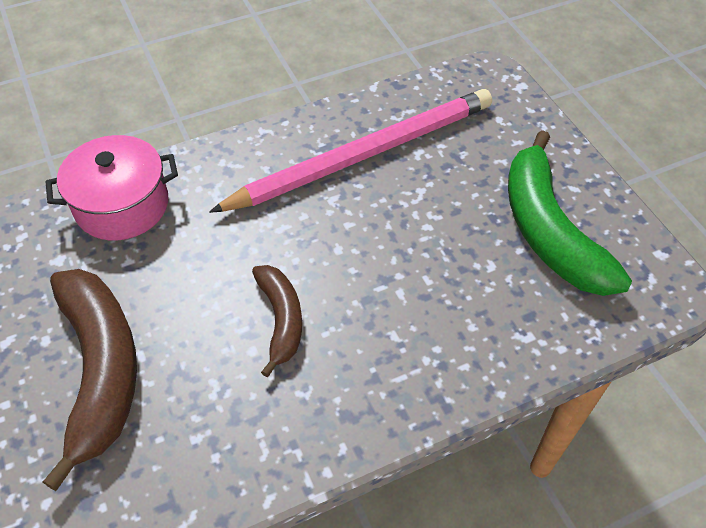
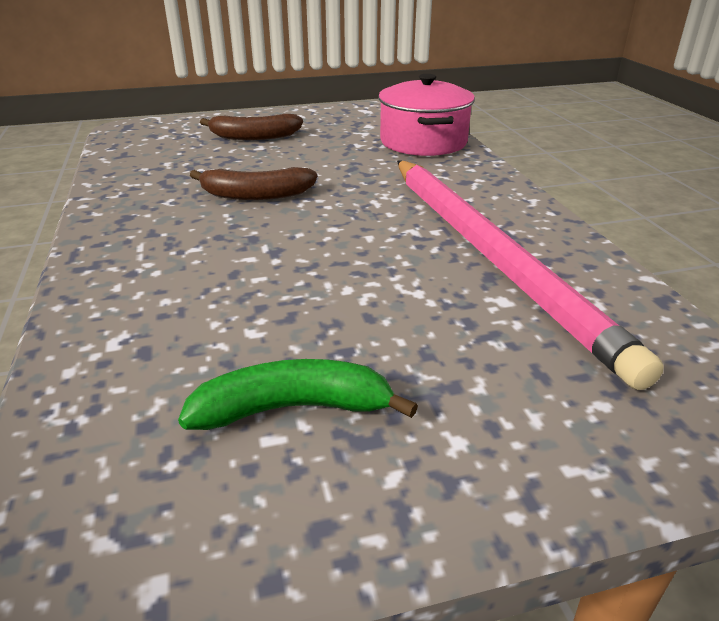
camera: 100 degrees right, 20 degrees down
brown banana [43,269,137,491] -> brown banana [200,114,303,140], size x0.56
green banana [508,130,632,296] -> green banana [178,359,418,430], size x0.56

